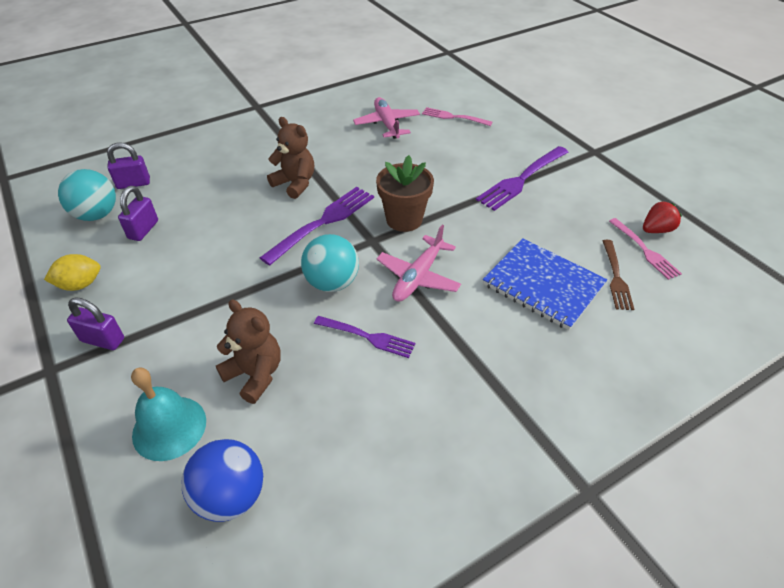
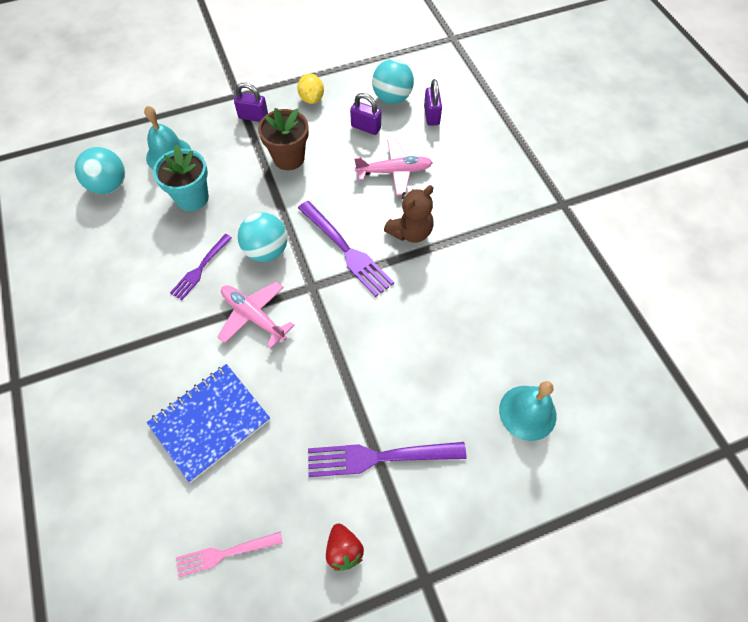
camera: 100 degrees right, 15 degrees up
purple padlock [67,297,124,350] -> purple padlock turned 75 degrees clockwise [234,83,268,122]
blue ball [182,439,263,522] -> turquoise ball [75,147,125,194]
brown teddy bear [216,299,281,404] -> turquoise flower pot [153,145,209,211]
pink plane [353,97,420,139] -> pink plane moved to [354,139,433,196]
brown flower pot [376,155,434,232] -> brown flower pot moved to [258,108,309,170]
pink fork [422,107,492,126] -> turquoise bell [499,381,557,441]
purple fork [476,146,568,211] -> purple fork turned 60 degrees counterclockwise [308,442,467,477]
brown fork [603,240,634,310] -> none
red strawberry [643,201,682,233] -> red strawberry moved to [326,523,364,571]

